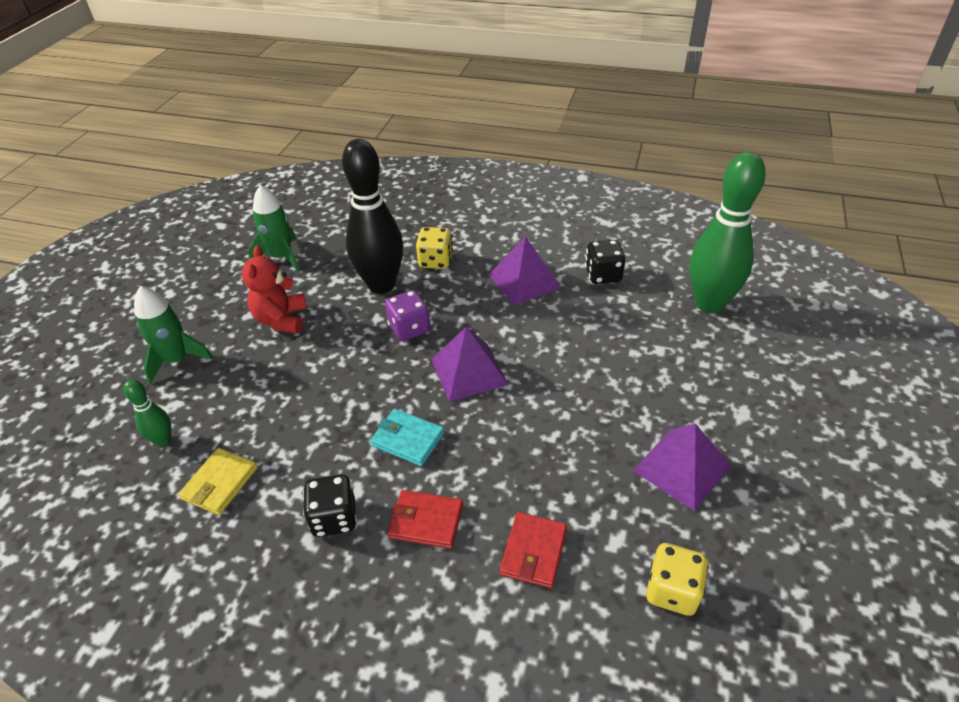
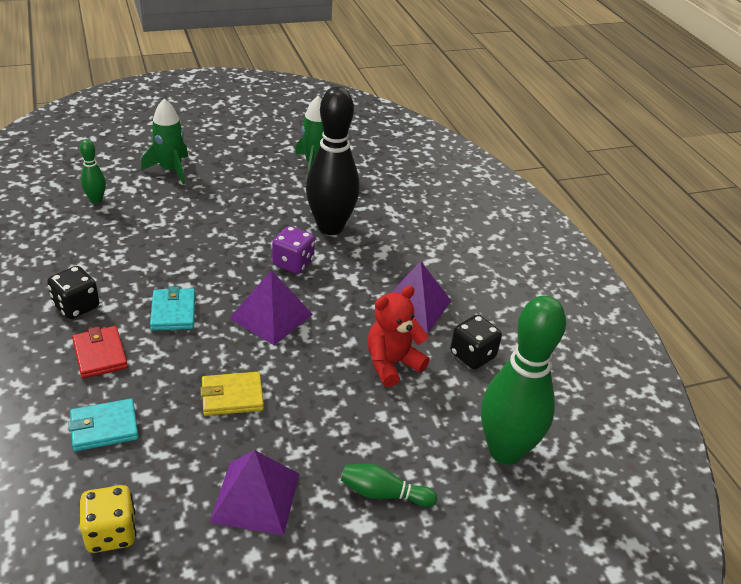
camera: 50 degrees right, 5 degrees down
yellow wallet [179,448,258,515] -> yellow wallet moved to [200,372,264,416]
red teddy bear [242,245,307,334] -> red teddy bear moved to [367,286,430,387]
yellow dice [416,227,453,269] -> none
red wallet [500,512,567,588] -> turquoise wallet [68,399,139,451]
none -> green bowling pin [341,464,437,507]

